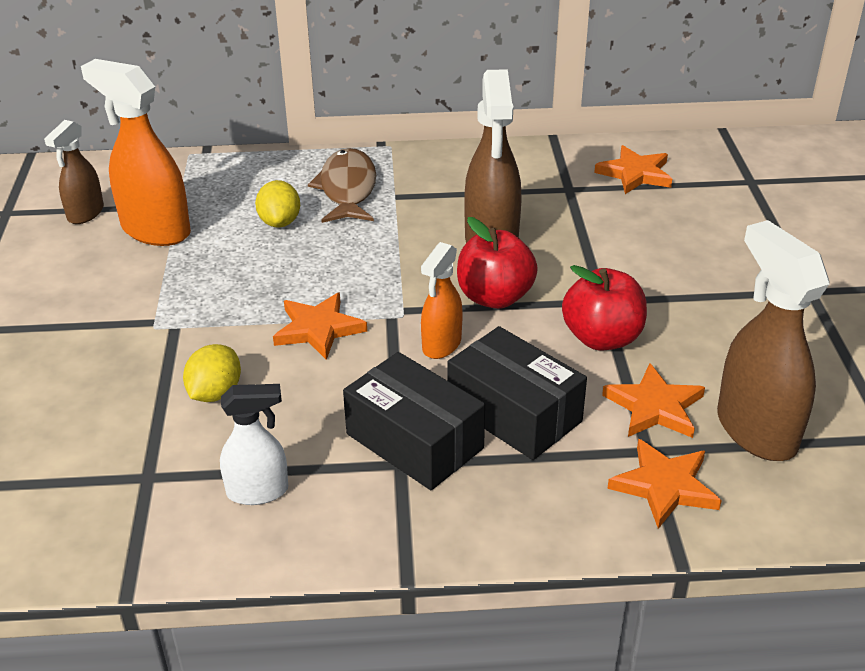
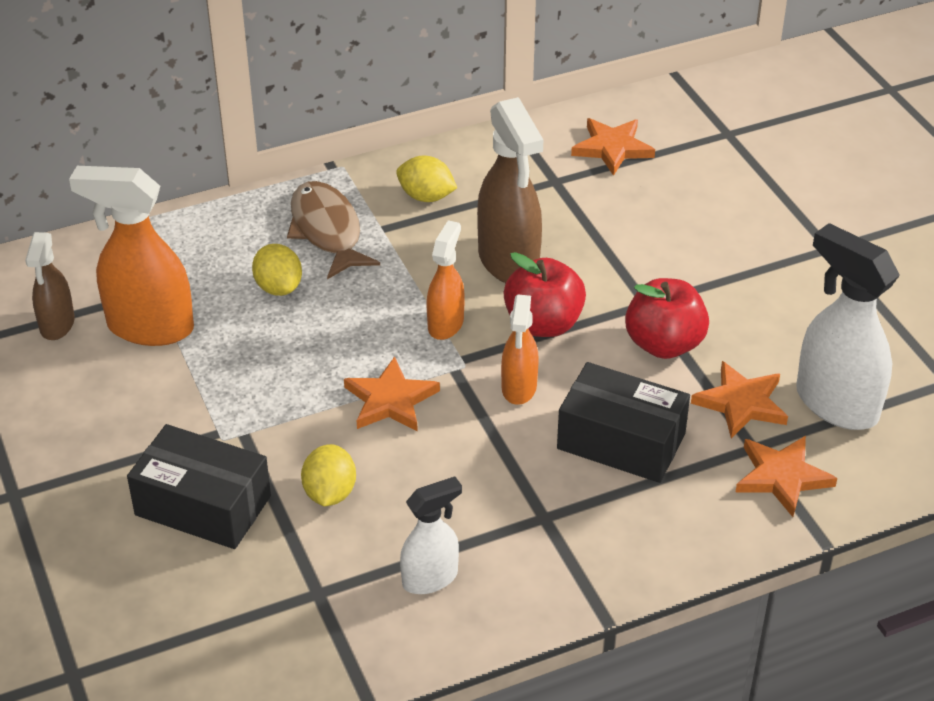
camera: 20 degrees left, 5 degrees up
black box [343,352,485,490] -> black box moved to [127,424,271,549]
brown spray bottle [717,220,829,461] -> white spray bottle [796,223,900,430]
none -> yellow lemon [396,156,457,202]
none -> orange spray bottle [426,220,465,340]

